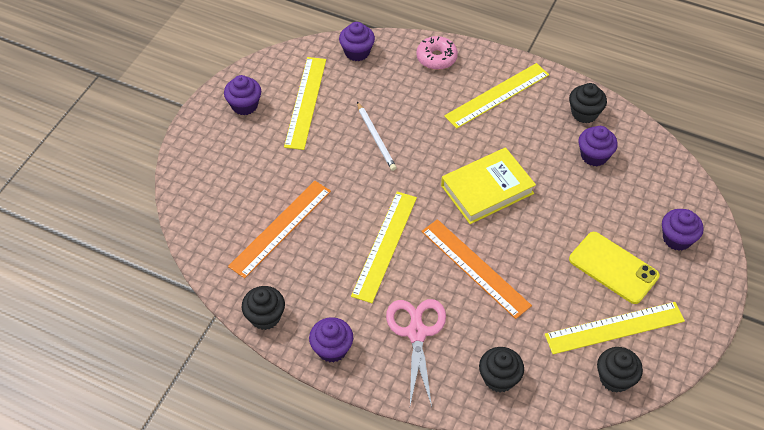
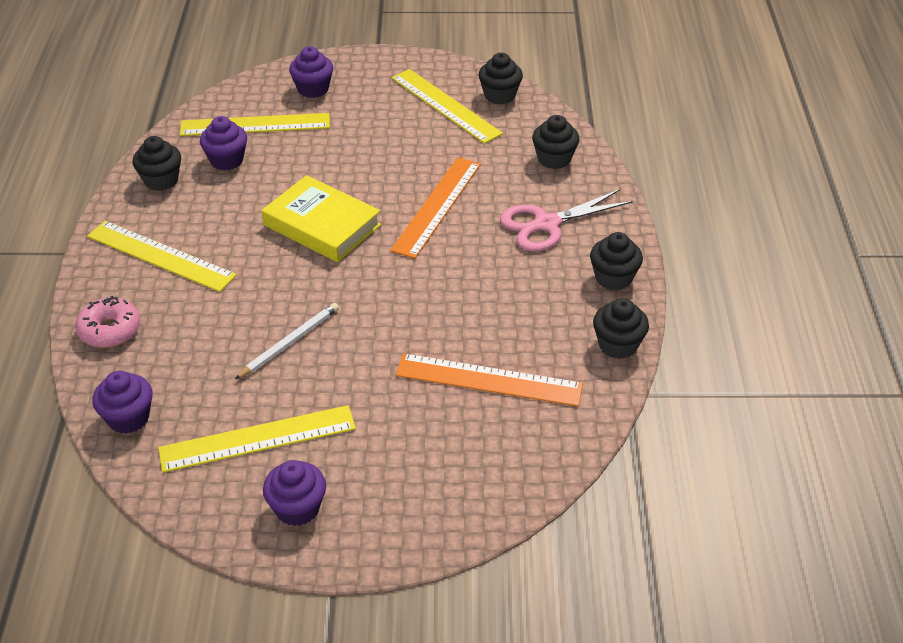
camera: 115 degrees left, 10 degrees down
purple cupcake [309,317,353,363] -> black cupcake [590,232,643,291]
yellow ruler [351,192,417,303] -> yellow ruler moved to [180,113,330,136]
yellow phone [569,232,660,304] -> none

